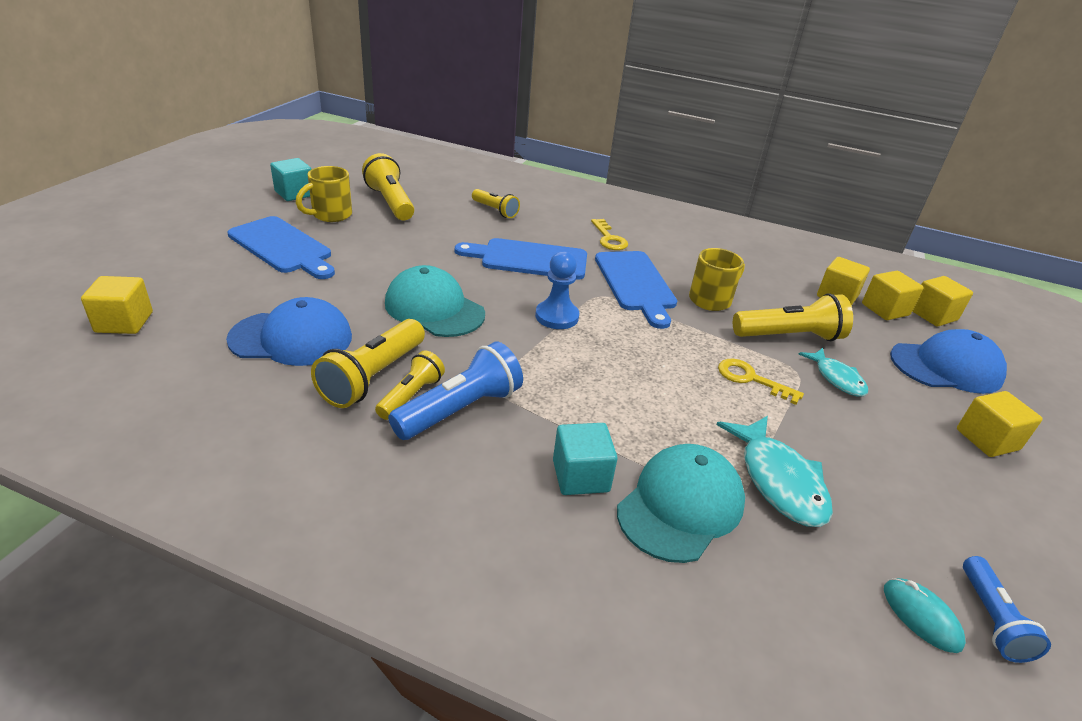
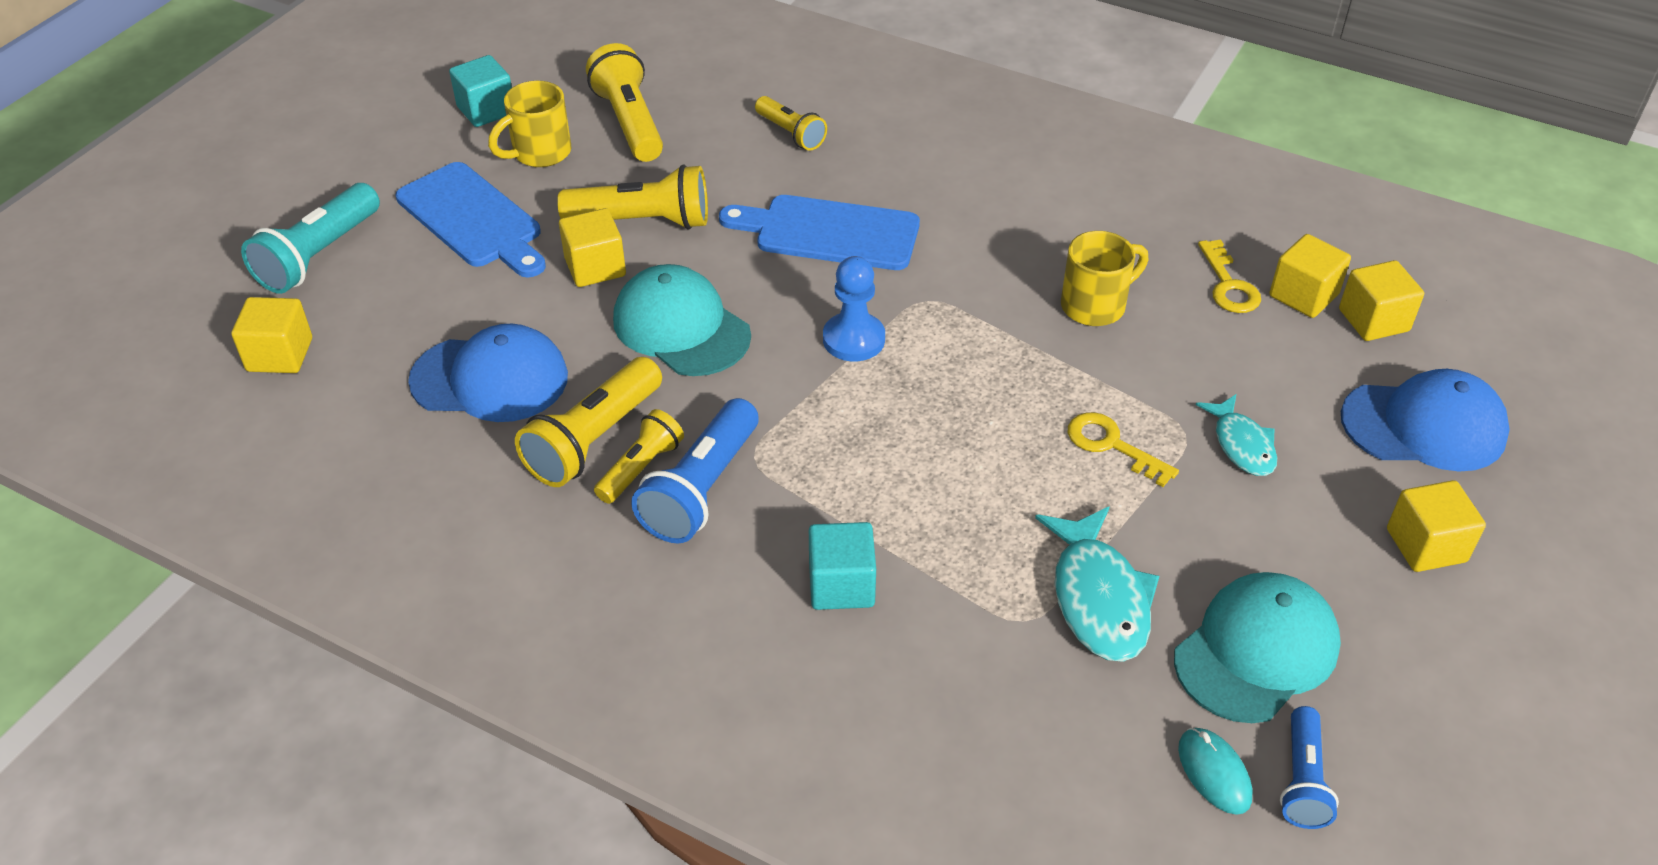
camera: 10 degrees right, 10 degrees up
blue flashlight [388,342,523,440] -> blue flashlight turned 150 degrees clockwise [631,398,759,543]
yellow key [591,219,628,250] -> yellow key moved to [1198,239,1261,313]
blue cutting board [595,251,677,329] -> none
turquoise cap [617,444,745,563] -> turquoise cap moved to [1174,572,1341,723]
yellow flashlight [733,293,853,341] -> yellow flashlight moved to [557,164,708,230]
yellow cube [912,276,973,326] -> yellow cube moved to [559,208,626,287]
none -> turquoise flashlight [241,183,380,294]

